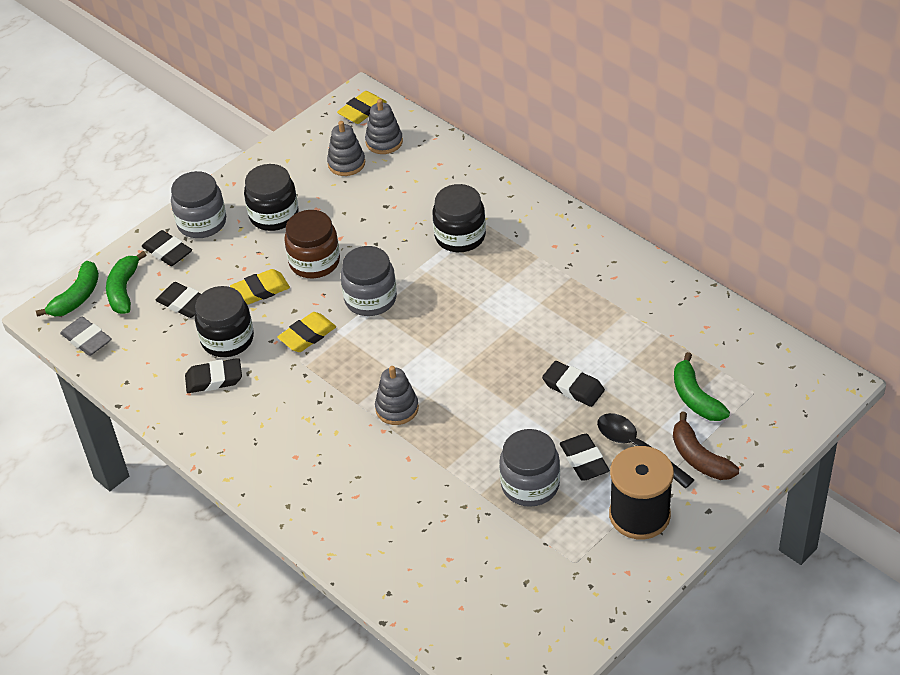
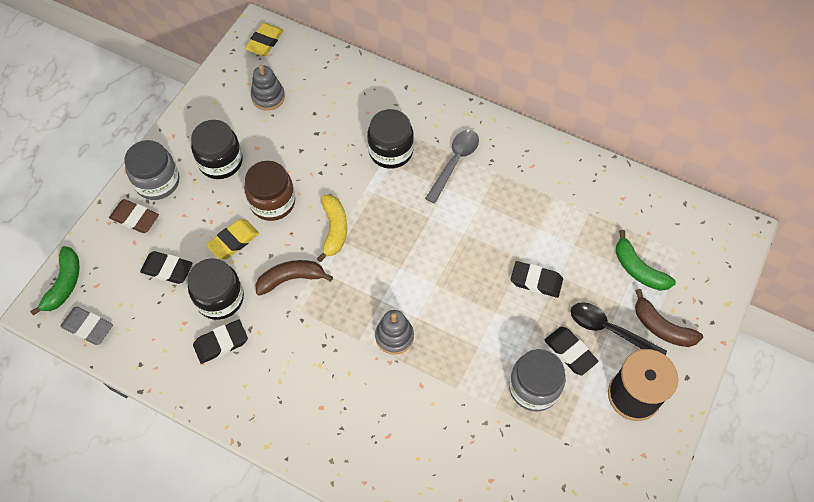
camera: 20 degrees left, 15 degrees up
green banana [106,251,146,314] -> none
black eraser [142,230,192,266] -> brown eraser [109,199,159,233]
yellow eraser [277,312,336,352] -> brown banana [255,260,333,296]
grey jar [341,246,397,316] -> yellow banana [317,195,347,262]
grey stacking toy [365,99,403,154] -> none
none -> grey spoon [425,130,479,204]

